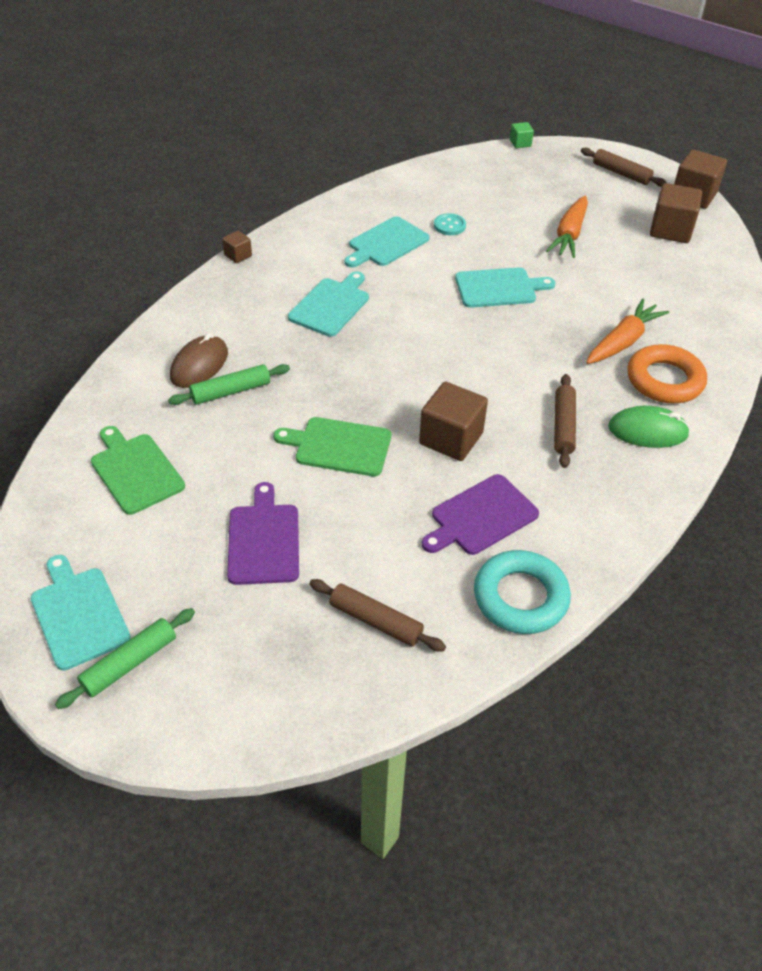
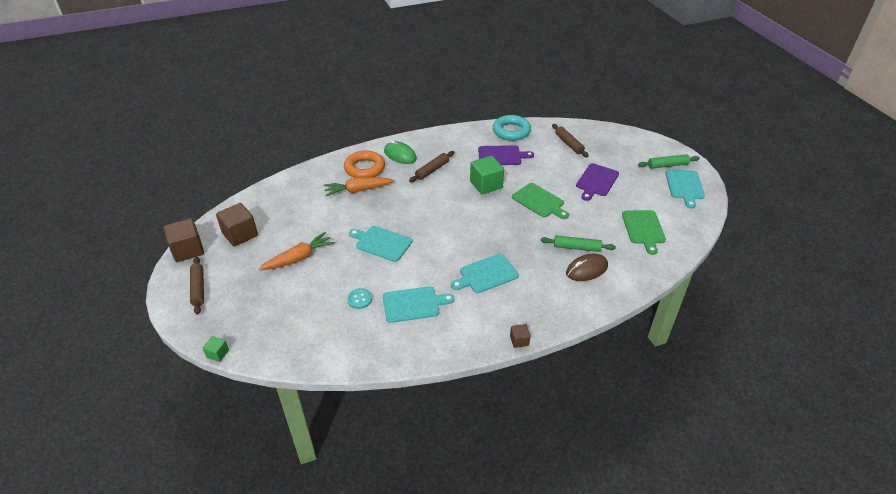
camera: 145 degrees left, 5 degrees down
brown cube [419,382,488,461] -> green cube [470,156,504,194]

